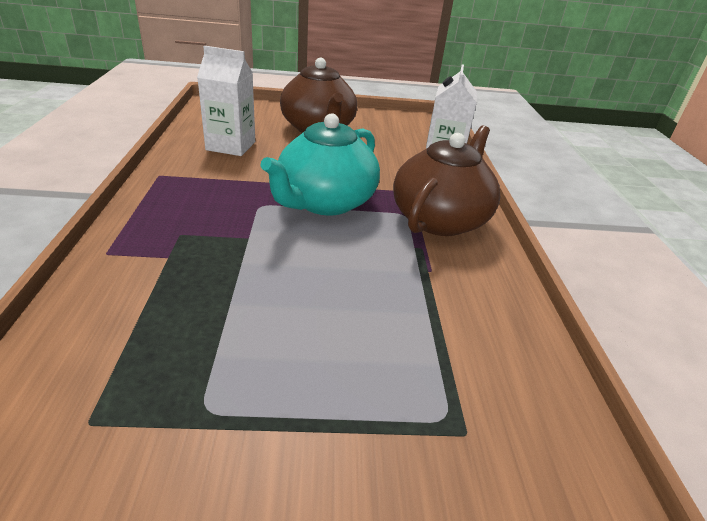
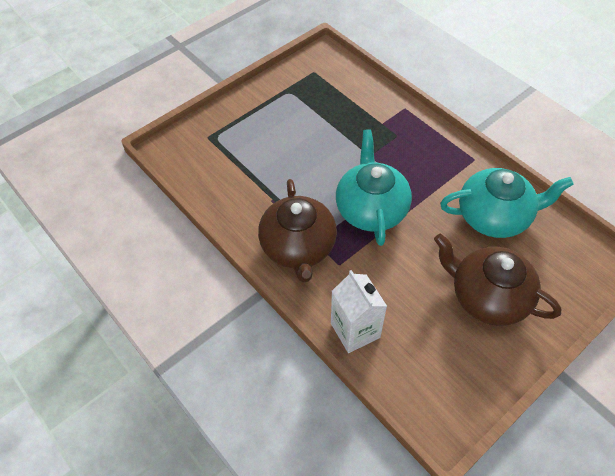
camera: 145 degrees right, 20 degrees up
white carton [197,46,255,156] -> turquoise teapot [440,168,574,238]

